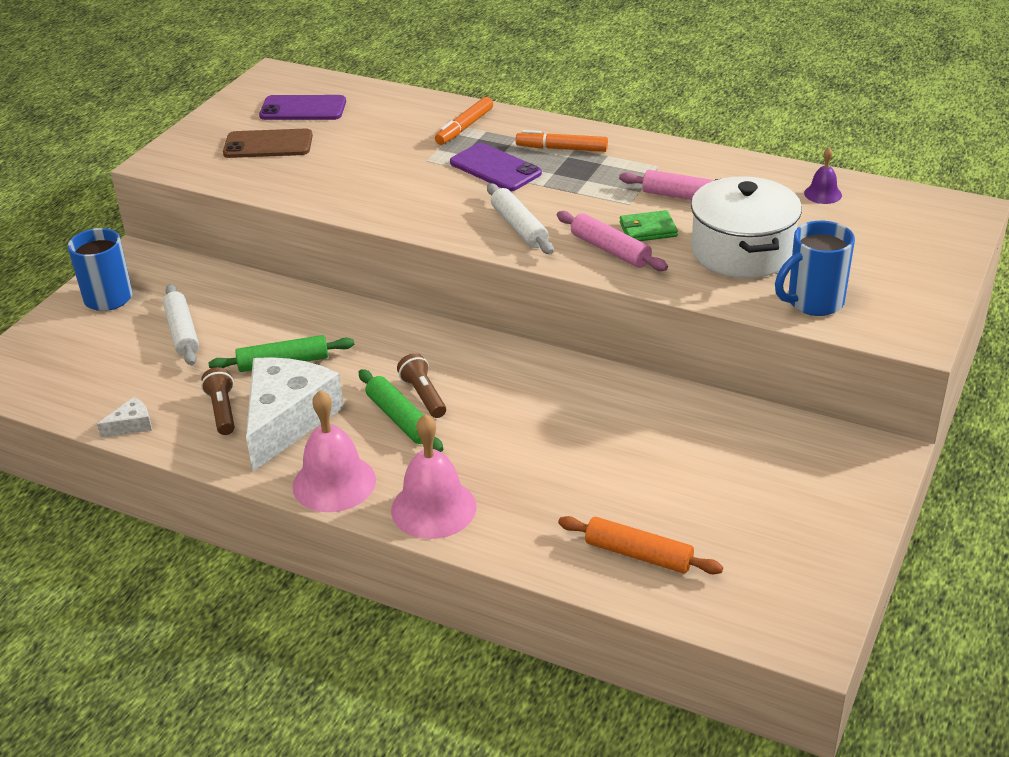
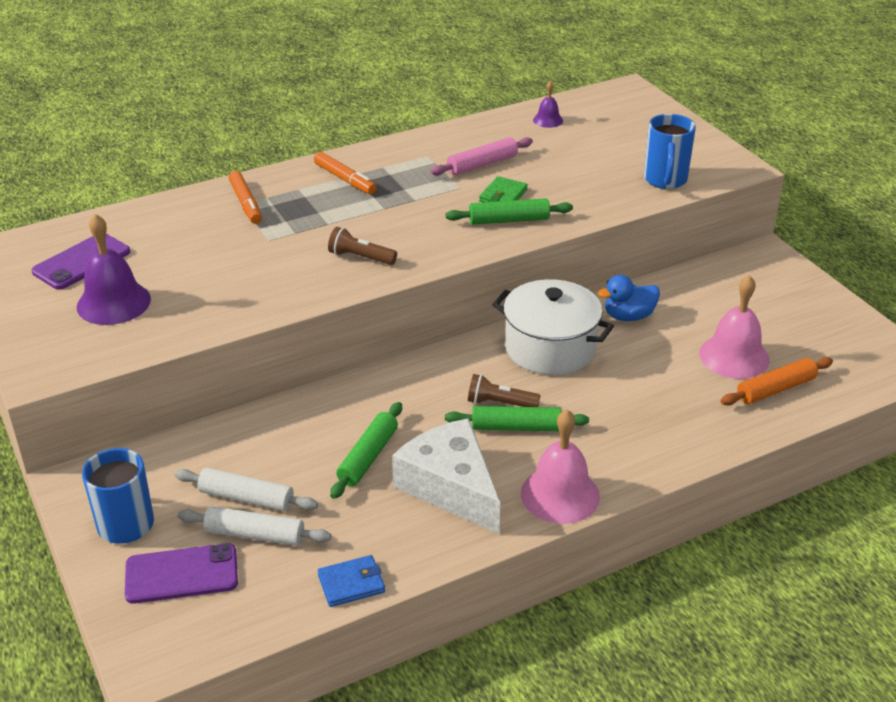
camera: 55 degrees left, 0 degrees up
white cheese [97,397,152,438] -> blue wallet [318,555,385,607]
brown flashlight [201,367,235,435] -> brown flashlight moved to [328,227,397,265]
brown phone [223,128,313,158] -> purple bell [77,214,151,325]
pink bell [391,414,476,539] -> pink bell moved to [699,275,770,379]
purple phone [450,143,542,191] -> purple phone moved to [125,543,238,604]
white rolling pin [487,183,554,254] -> white rolling pin moved to [178,506,331,546]
orange marker [516,130,608,152] -> orange marker turned 90 degrees counterclockwise [314,152,377,194]
pink rolling pin [557,211,668,271] -> green rolling pin [445,198,573,225]
white pot [691,176,802,278] -> white pot moved to [492,279,614,375]
none -> blue duck [598,275,660,321]

